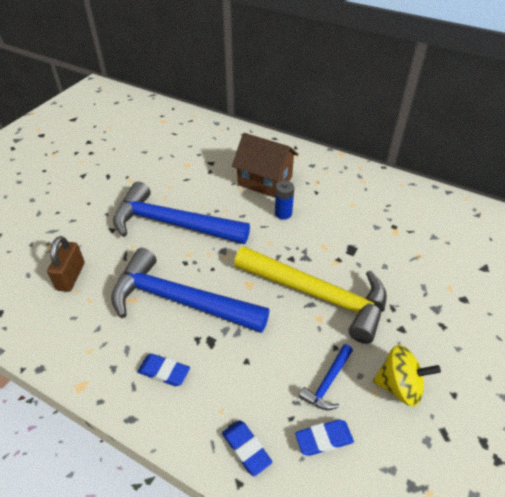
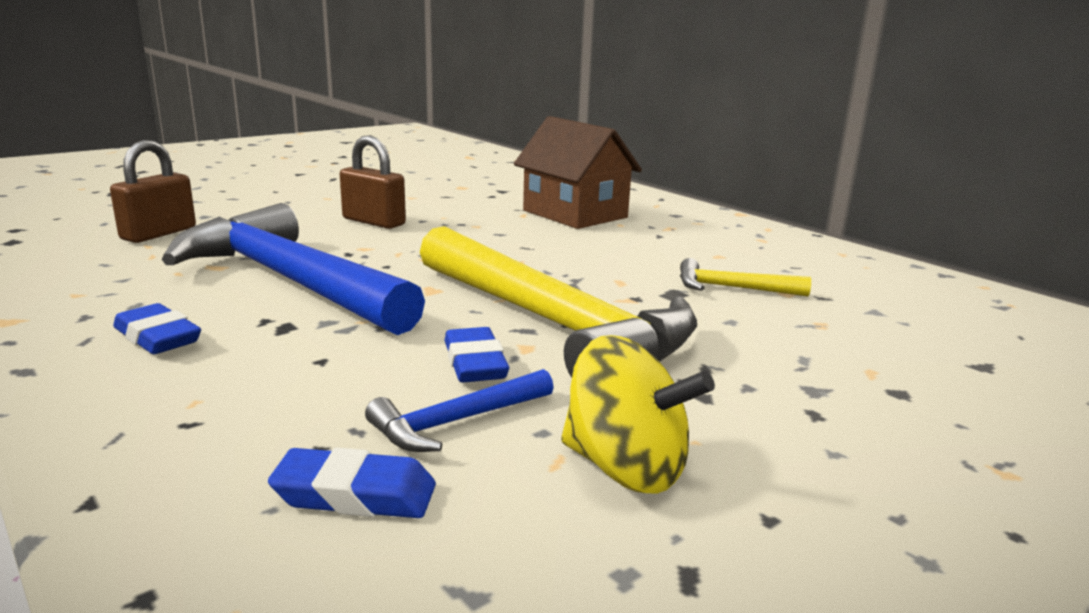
camera: 20 degrees right, 25 degrees down
blue hammer [113,182,250,244] -> brown padlock [340,135,406,229]
blue eraser [222,420,272,476] -> blue eraser moved to [444,327,509,383]
blue battery [275,181,294,219] -> none
none -> yellow hammer [680,258,811,297]

